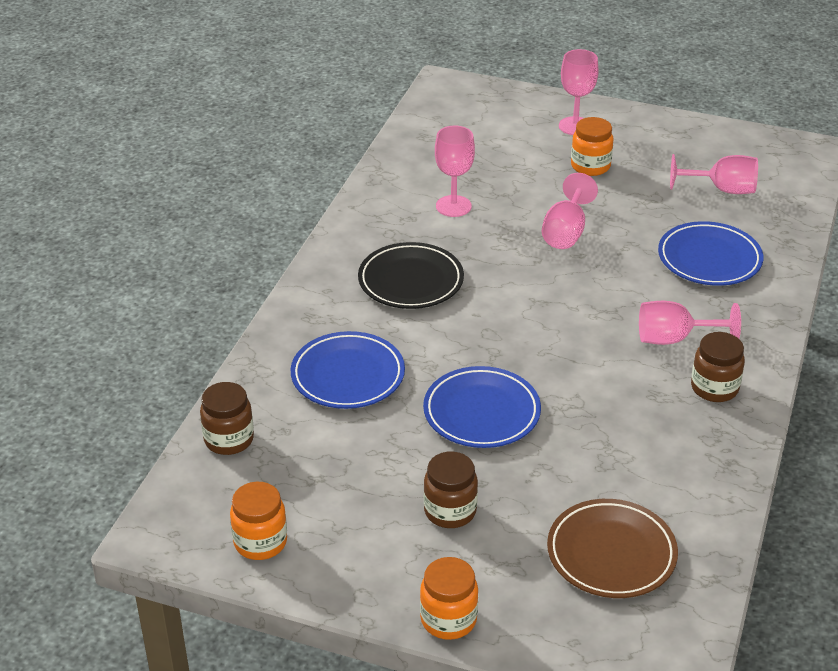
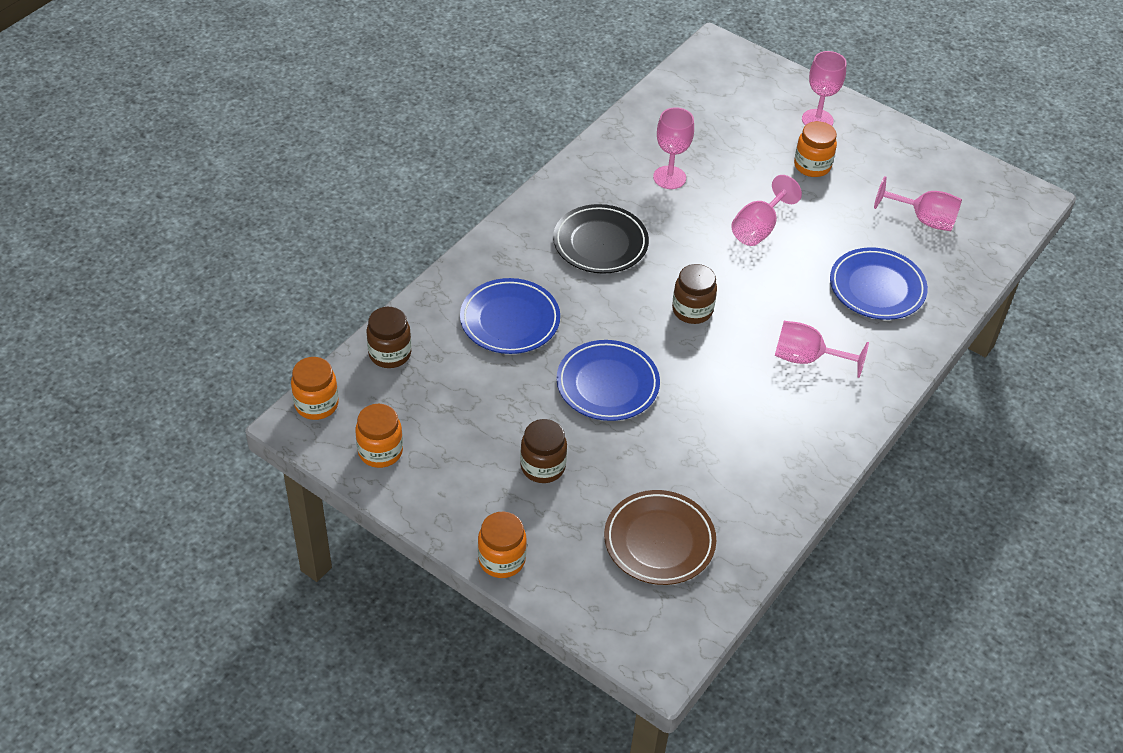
camera: 15 degrees right, 10 degrees up
brown jar [691,332,745,402] -> brown jar moved to [672,264,717,324]
none -> orange jar [291,357,339,420]

